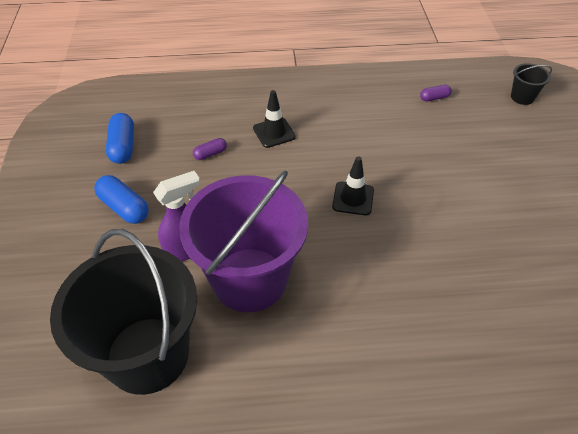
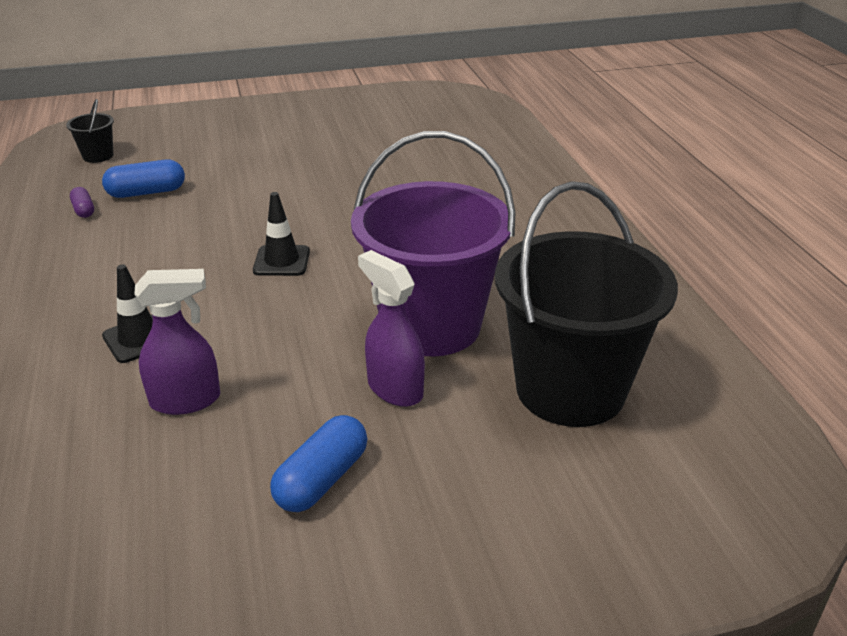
camera: 100 degrees left, 15 degrees down
blue capsule [106,113,134,164] -> blue capsule moved to [102,159,185,198]
purple capsule [193,138,227,160] -> purple spray bottle [134,269,220,415]

